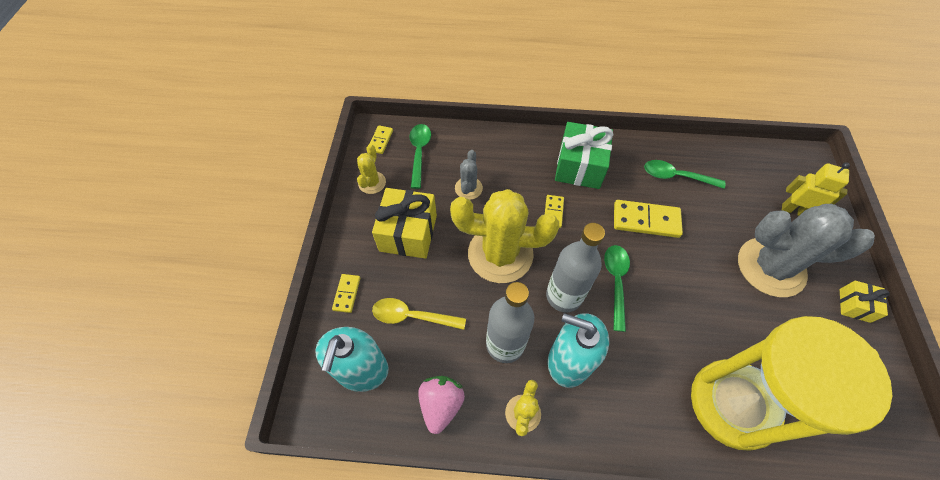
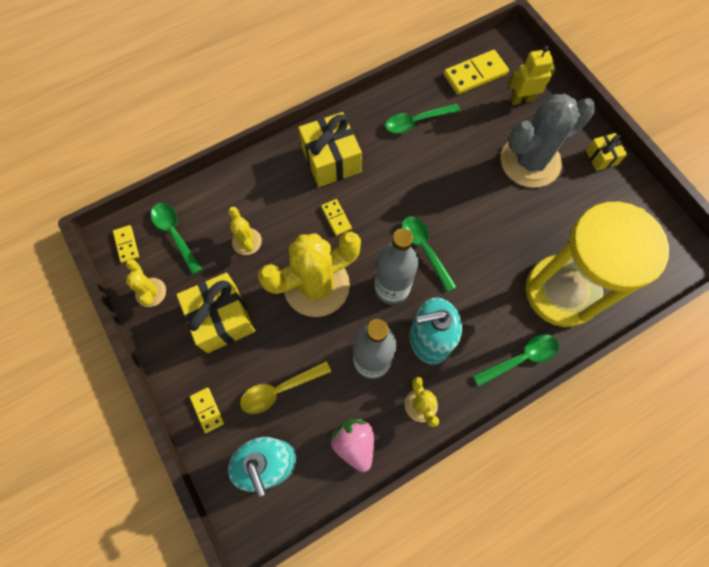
camera: 35 degrees left, 10 degrees up
grey cactus [455,150,483,200] -> yellow cactus [228,207,262,255]
green gift [555,122,613,189] -> yellow gift [298,112,362,187]
yellow domino [614,200,683,238] -> yellow domino moved to [444,50,509,95]
none -> green spoon [473,334,559,386]

